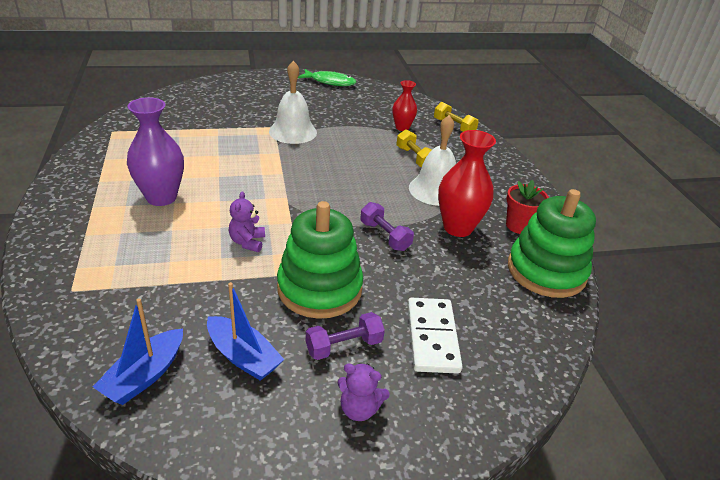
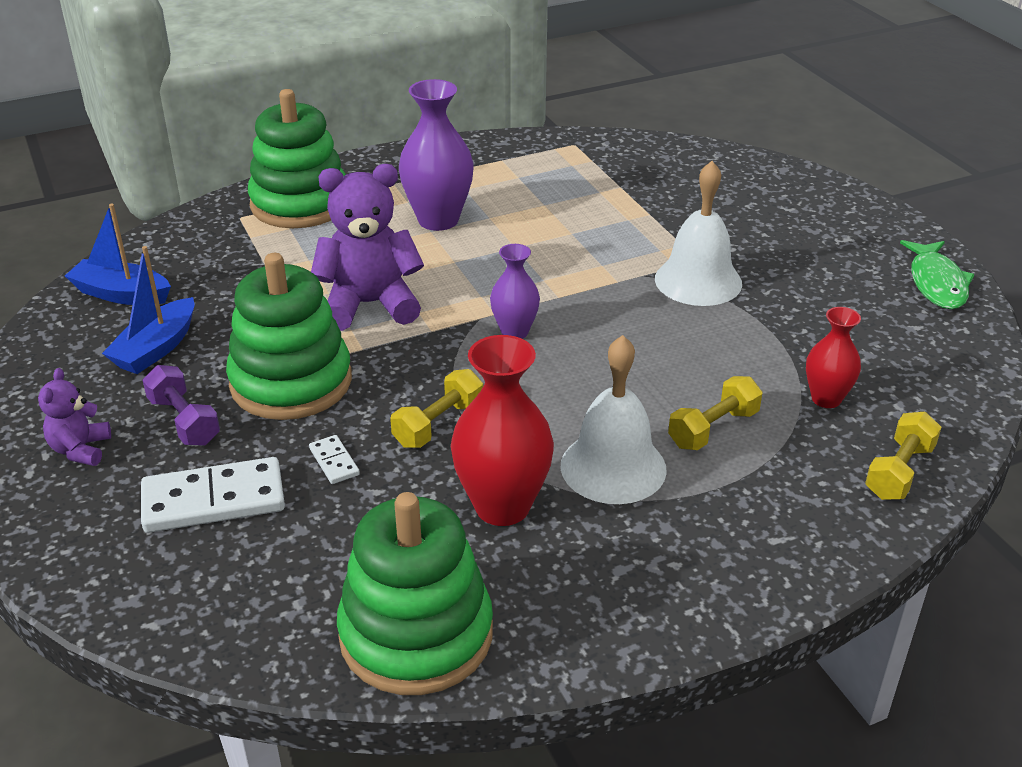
camera: 80 degrees right, 0 degrees up
purple teddy bear [229,191,265,252] -> purple teddy bear [311,164,424,331], size x1.92
purple dumbbell [360,202,414,251] -> yellow dumbbell [390,369,483,448]
red flower pot [506,180,549,234] -> none
none -> green stacking toy [248,89,346,228]
none -> white domino [309,435,360,484]
none -> purple vase [490,244,540,339]

